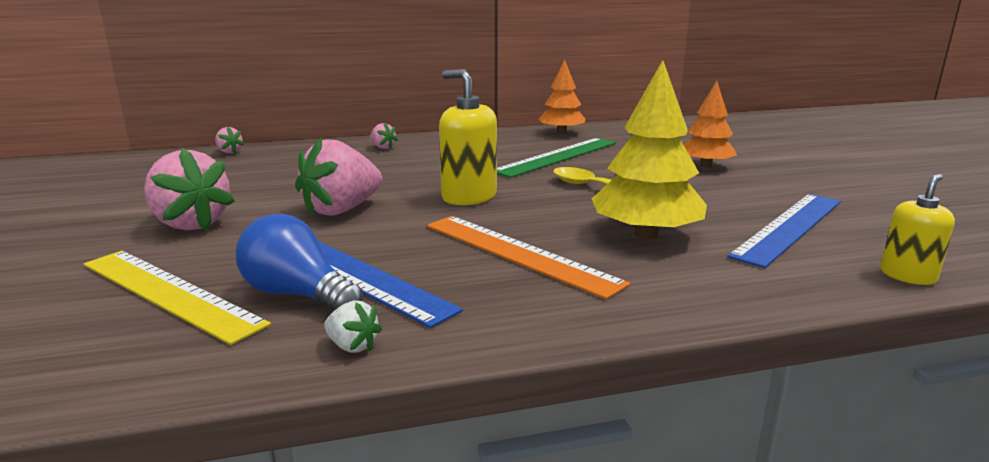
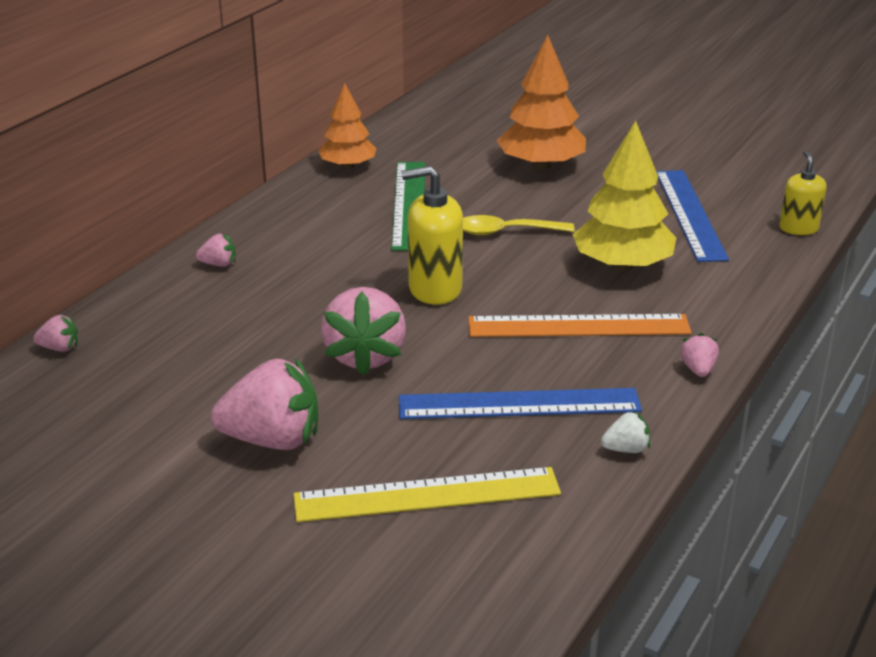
camera: 45 degrees left, 10 degrees up
blue light bulb [235,214,363,311] -> none
orange tree [684,81,737,168] -> orange tree [497,35,586,170], size x1.54
none -> pink strawberry [680,333,719,377]

